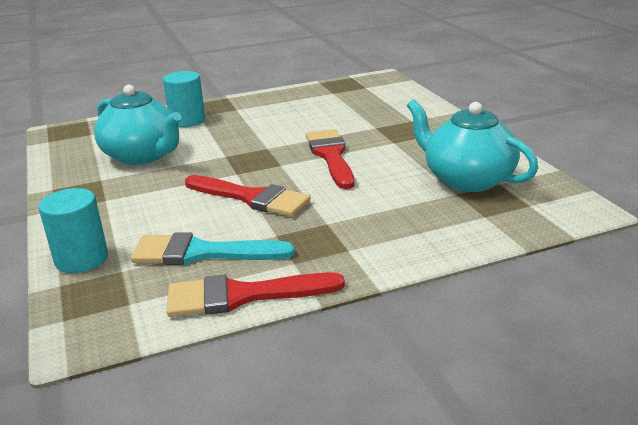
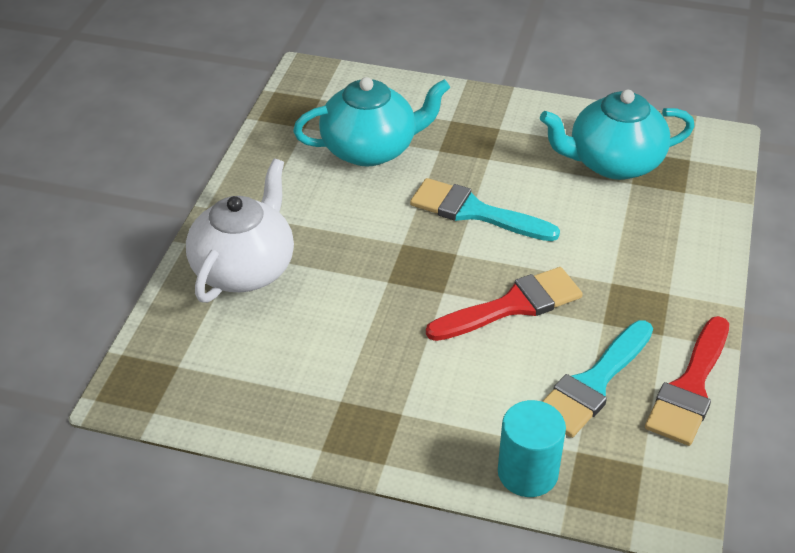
camera: 55 degrees left, 15 degrees up
turquoise teapot [94,85,182,165] -> turquoise teapot moved to [293,77,450,167]
turquoise cylinder [163,71,205,127] -> white teapot [186,159,294,303]
red brush [306,129,355,189] -> turquoise brush [410,178,560,241]

